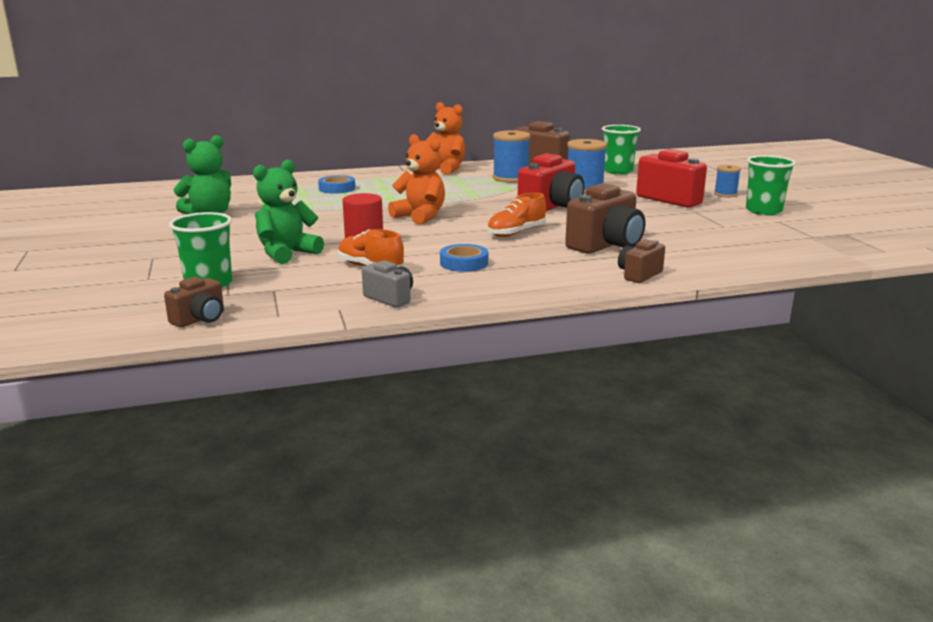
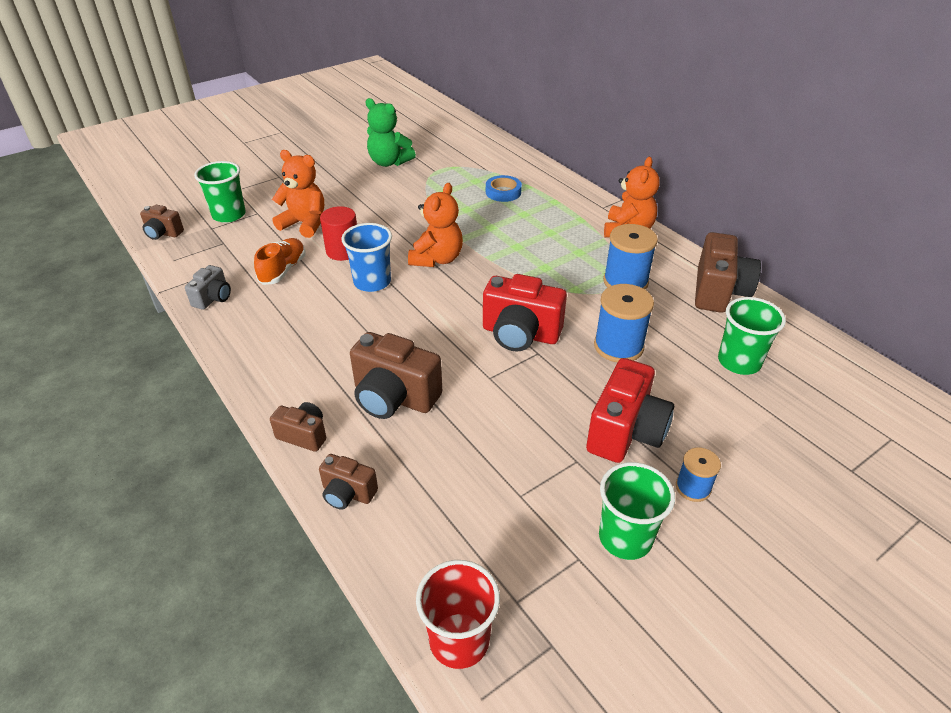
camera: 70 degrees right, 20 degrees up
green teddy bear [253,160,324,264] -> orange teddy bear [272,150,324,238]
blue tape [440,244,488,272] -> none
orange shoe [487,193,546,237] -> none
none -> brown camera [319,454,378,510]
none -> blue cup [341,223,392,292]
none -> red cup [416,560,500,669]

